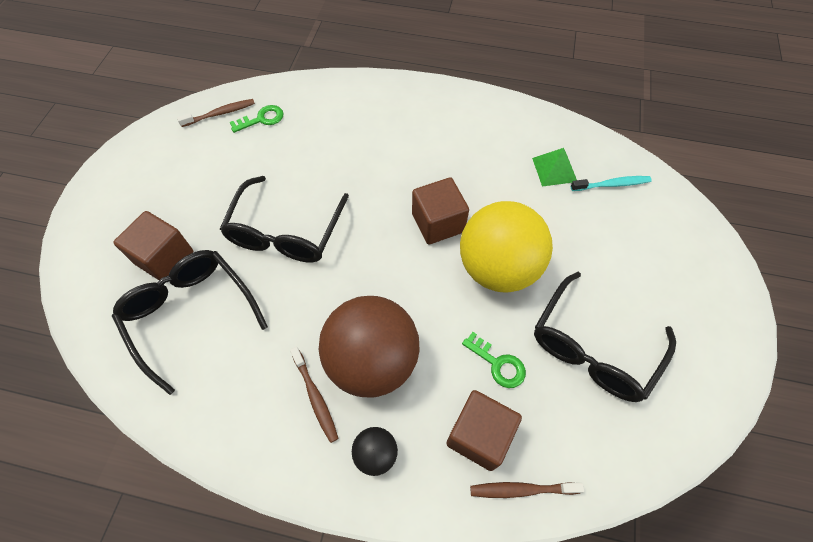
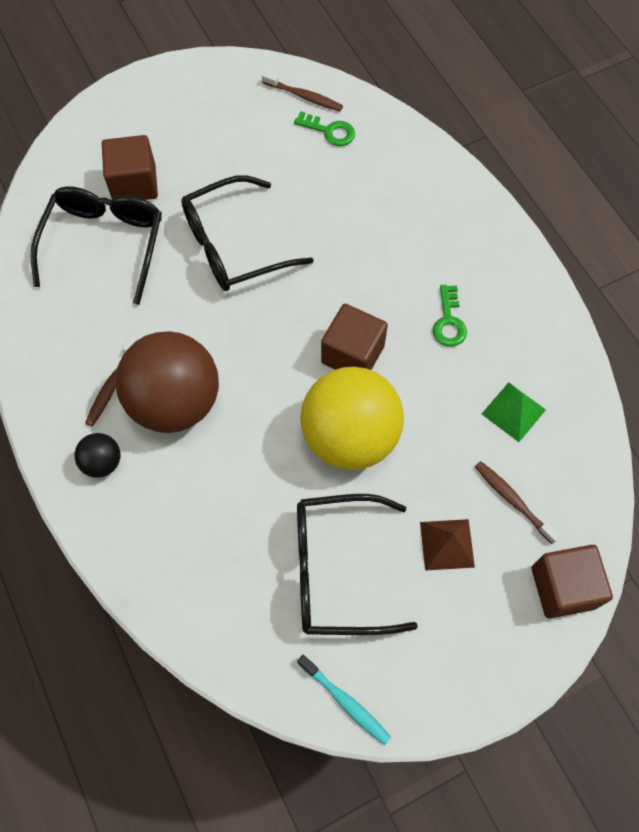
camera: 50 degrees right, 5 degrees up
brown cube [446,390,522,471] -> brown cube moved to [532,545,613,618]
green key [462,332,526,388] -> green key moved to [433,285,467,347]
brown toothbrush [470,482,584,498] -> brown toothbrush moved to [475,461,561,544]
turquoise toothbrush [571,176,652,191] -> turquoise toothbrush moved to [297,655,391,745]
none -> brown pyramid [420,519,475,571]

